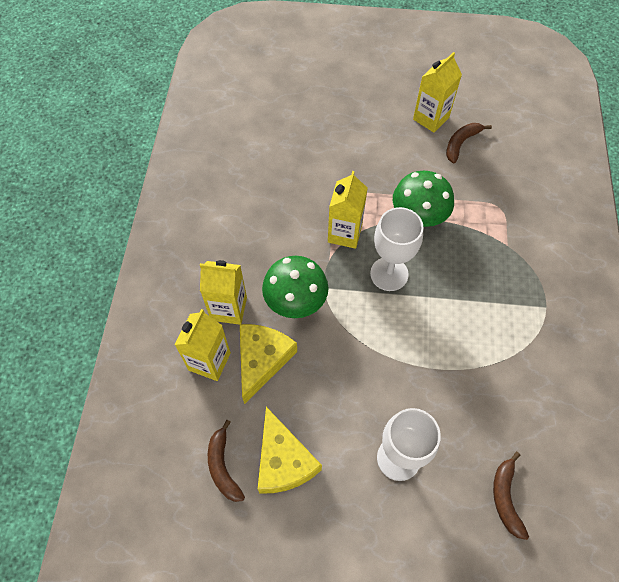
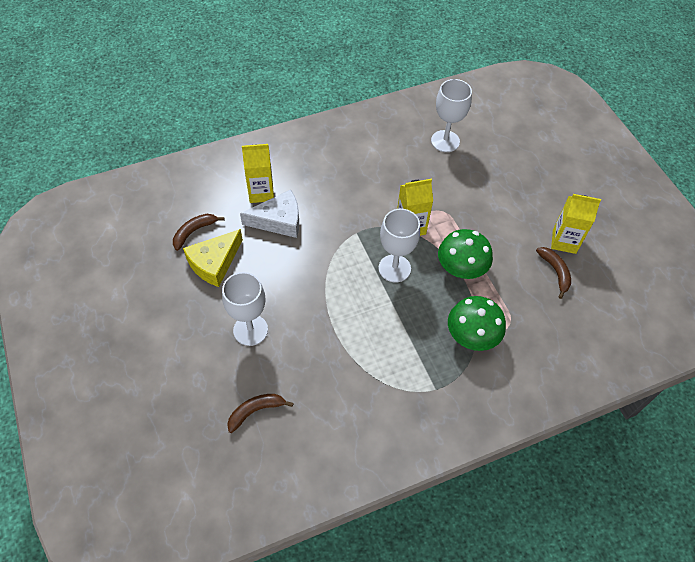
camera: 60 degrees right, 5 degrees down
yellow carton [200,260,247,325] -> none
yellow cheese [240,324,297,404] -> white cheese [240,190,299,238]
green mushroom [262,256,328,318] -> green mushroom moved to [448,296,506,351]
brown banana [446,123,492,163] -> brown banana turned 60 degrees clockwise [536,247,571,299]
none -> white goblet [431,79,472,152]

